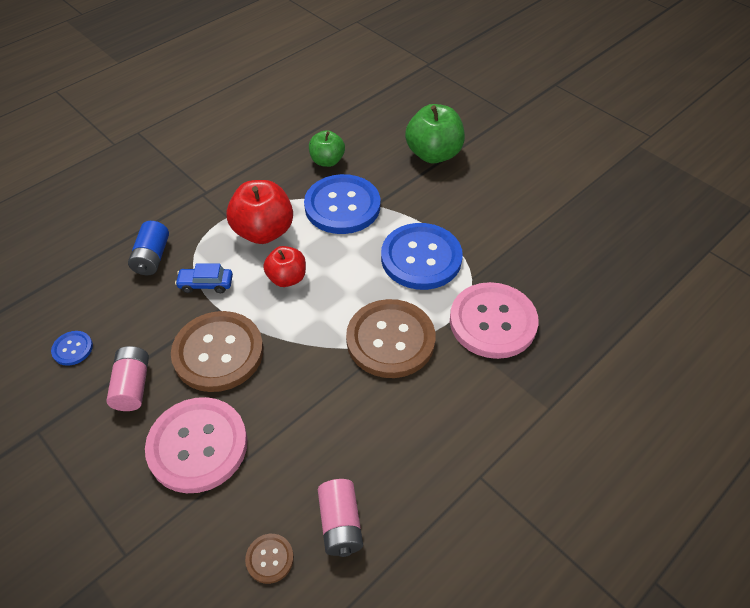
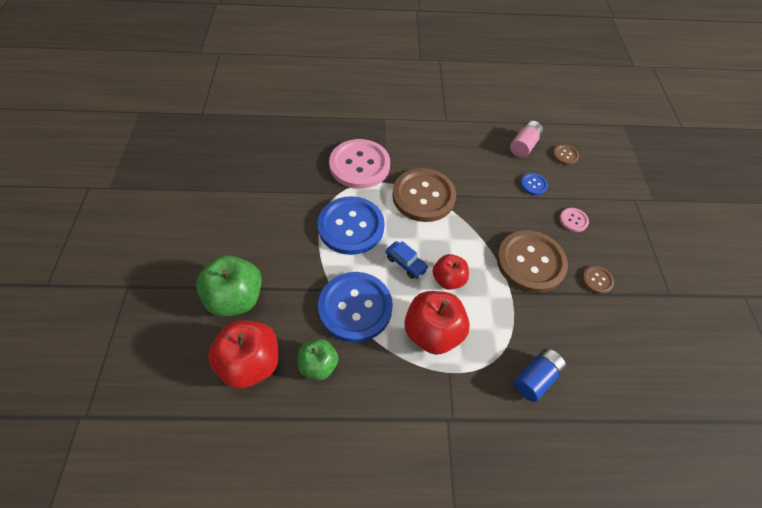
camera: 140 degrees left, 5 degrees up
blue button [51,331,93,366] -> blue button moved to [520,173,548,195]
pink battery [106,346,149,411] -> brown button [582,266,614,294]
pink button [145,397,248,493] -> pink button [560,208,589,232], size x0.43
blue car [175,263,233,293] -> blue car moved to [386,241,429,279]
none -> red apple [208,320,279,389]

